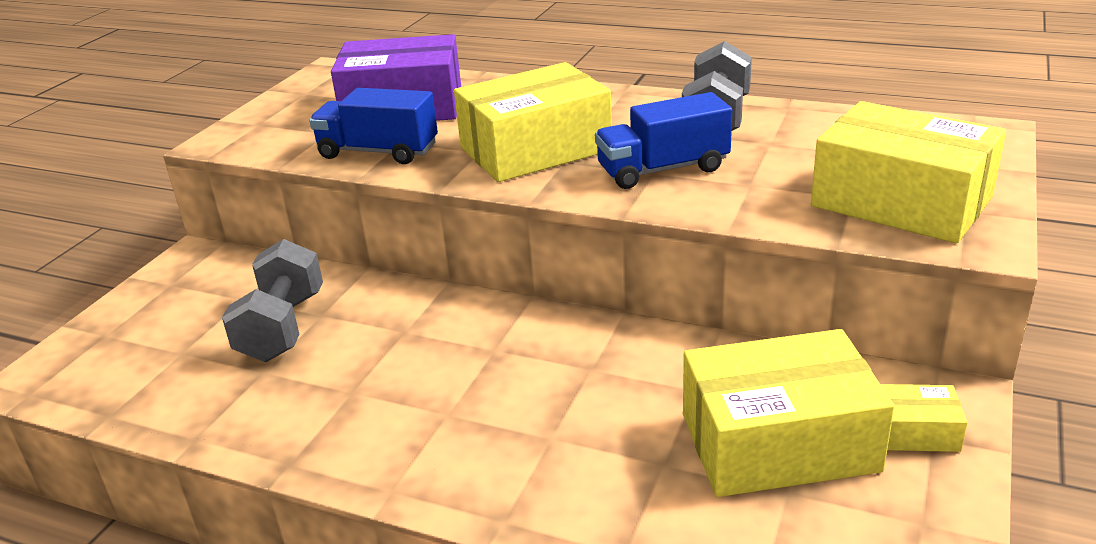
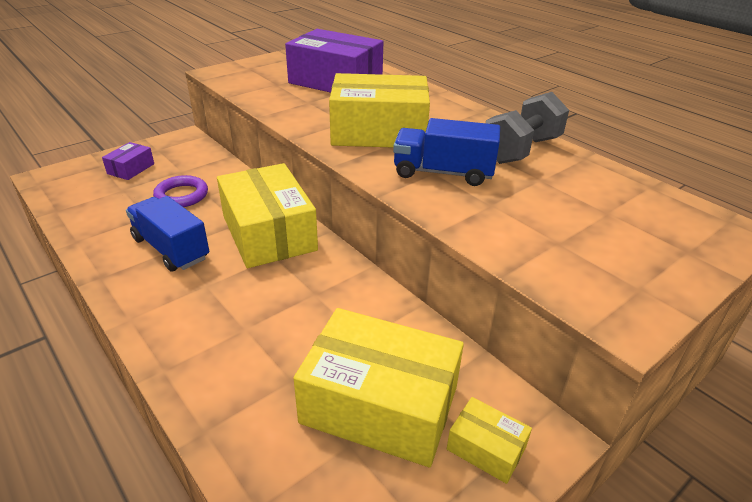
camera: 25 degrees right, 5 degrees up
grey dumbbell [222,239,323,362] -> purple ring [153,175,208,207]
blue truck [309,88,438,164] -> blue truck moved to [126,196,209,272]
yellow box [811,101,1006,243] -> yellow box moved to [217,163,318,268]
none -> purple box [102,142,154,180]

